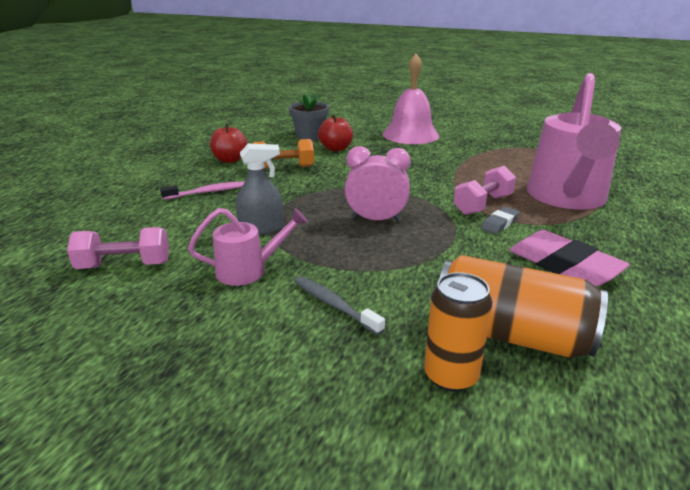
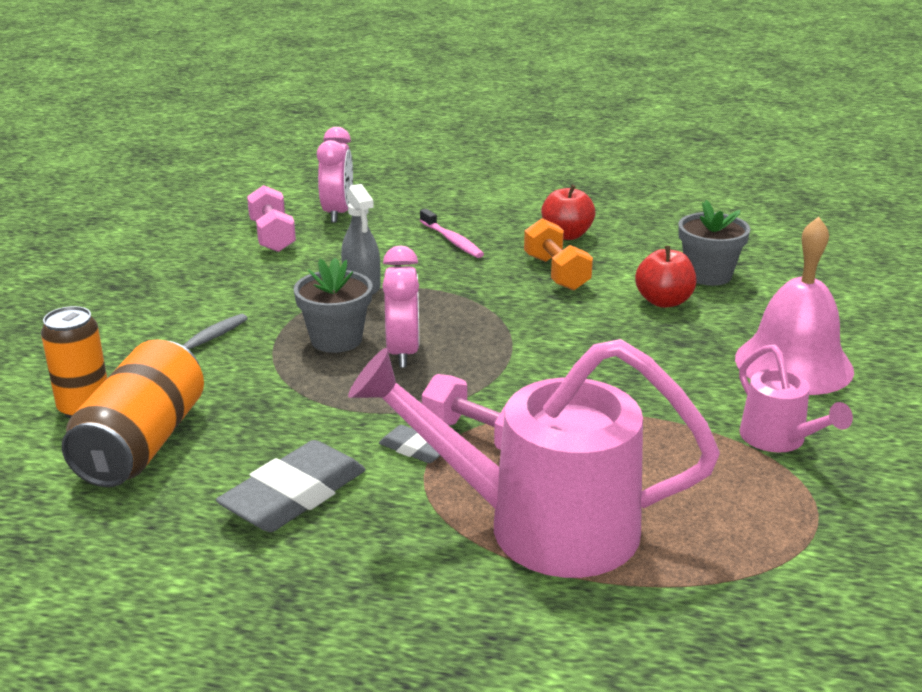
camera: 80 degrees right, 0 degrees up
pink watering can [188,208,308,286] -> pink watering can moved to [739,344,853,453]
pink eraser [509,230,630,287] -> grey eraser [216,440,365,532]
none -> grey flower pot [294,258,373,353]
none -> pink clock [317,127,353,223]

